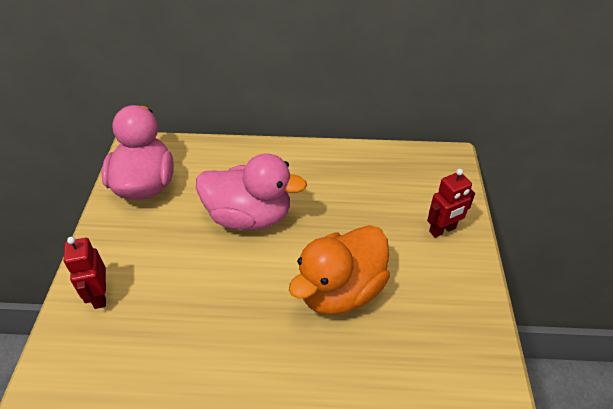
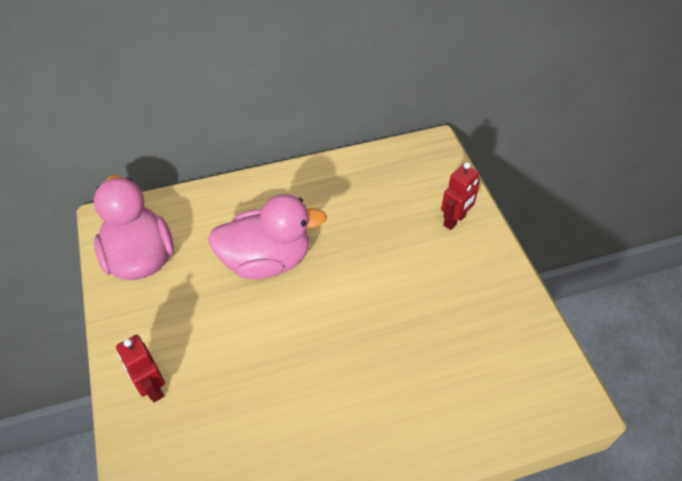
camera: 20 degrees left, 5 degrees up
orange duck [289,225,390,315] -> none

